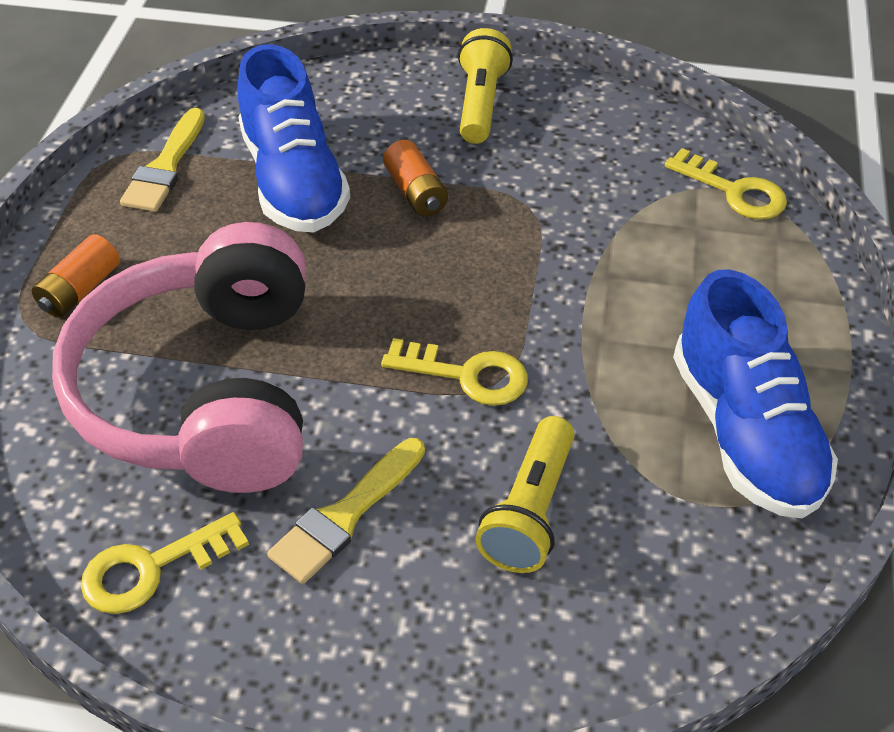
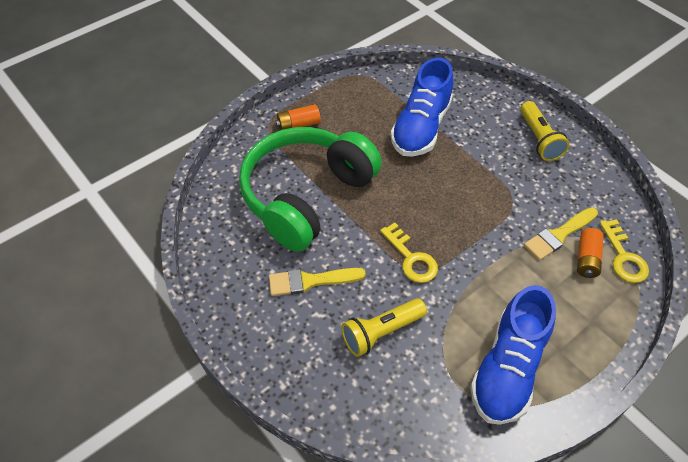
camera: 40 degrees right, 5 degrees up
pink headphones [52,222,306,493] -> green headphones [239,127,382,252]
yellow key [81,512,249,614] -> none
yellow brush [120,108,205,212] -> yellow brush moved to [524,207,598,260]
orange battery [383,140,448,216] -> orange battery moved to [577,228,604,278]
yellow flashlight [458,28,513,144] -> yellow flashlight turned 120 degrees clockwise [520,101,569,161]

